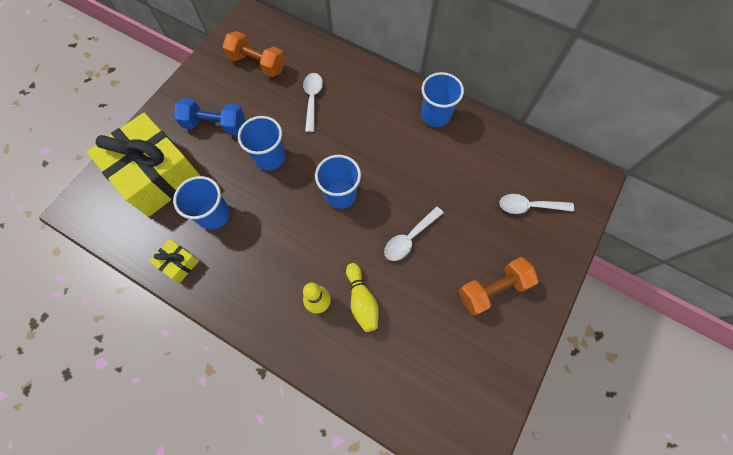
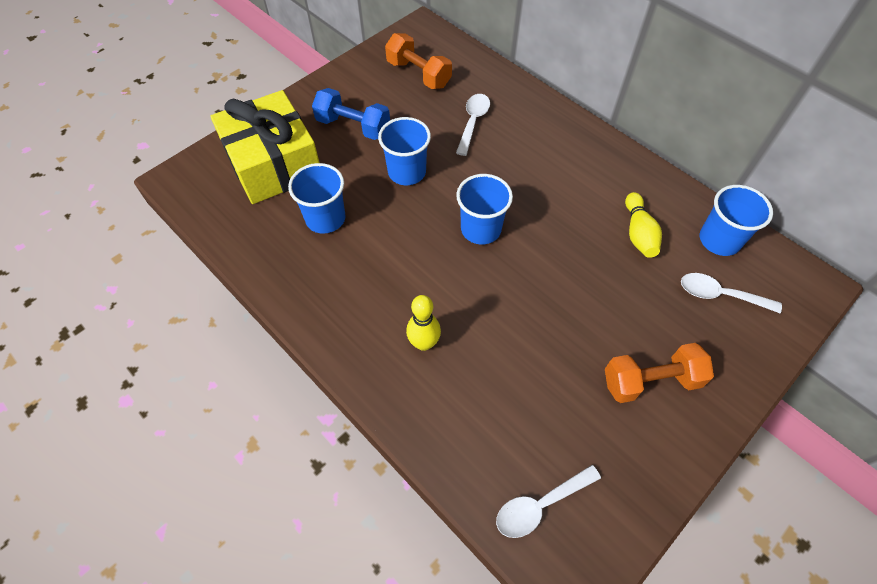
camera: 15 degrees right, 10 degrees down
yellow gift [149,239,199,283] -> none
yellow bowling pin [346,263,379,332] -> yellow bowling pin moved to [625,192,662,258]
white spoon [384,206,443,261] -> white spoon moved to [496,465,601,538]
blue cup [421,72,464,127] -> blue cup moved to [700,185,773,256]

